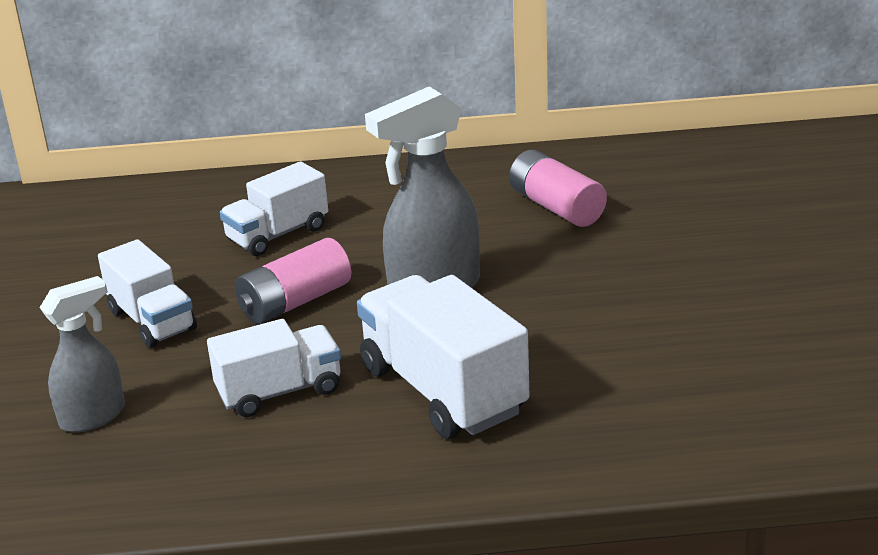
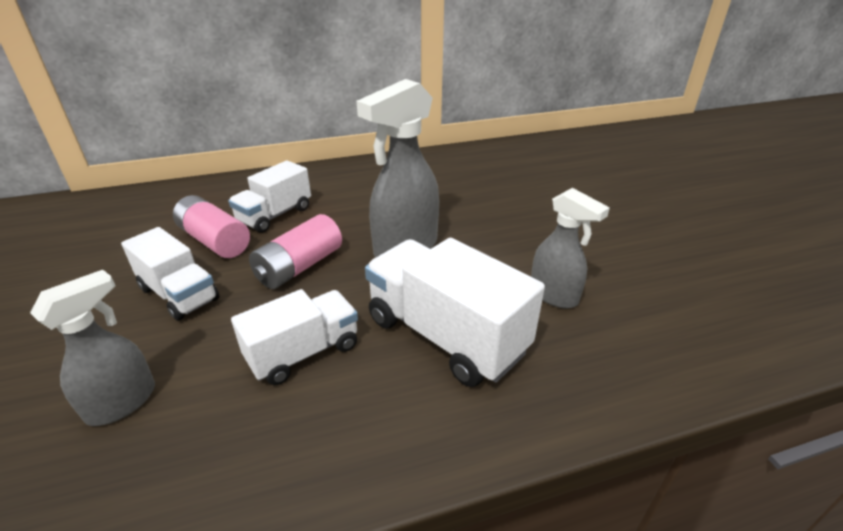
camera: 15 degrees left, 5 degrees up
pink battery [509,150,607,227] -> pink battery moved to [173,195,250,258]
none -> grey spray bottle [531,188,610,308]

